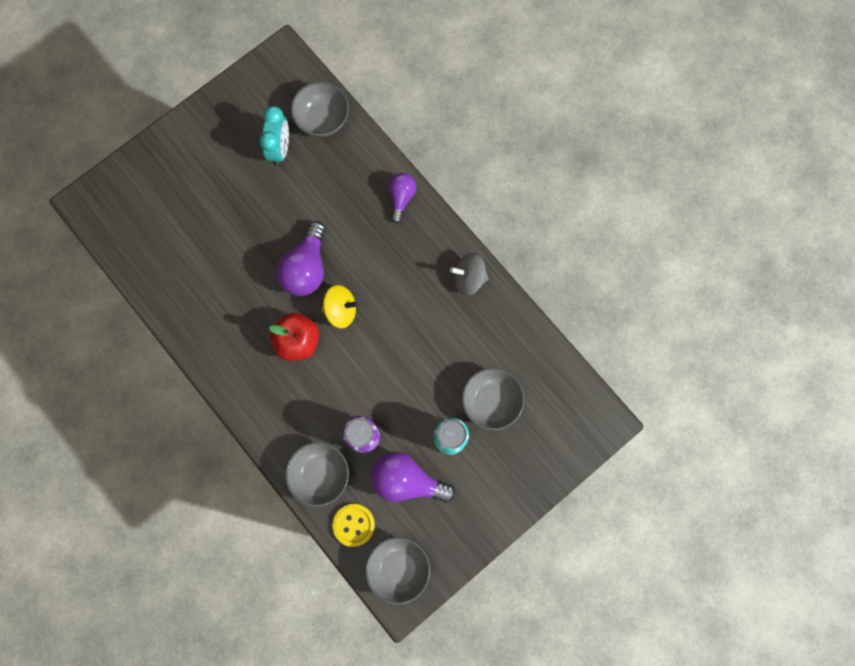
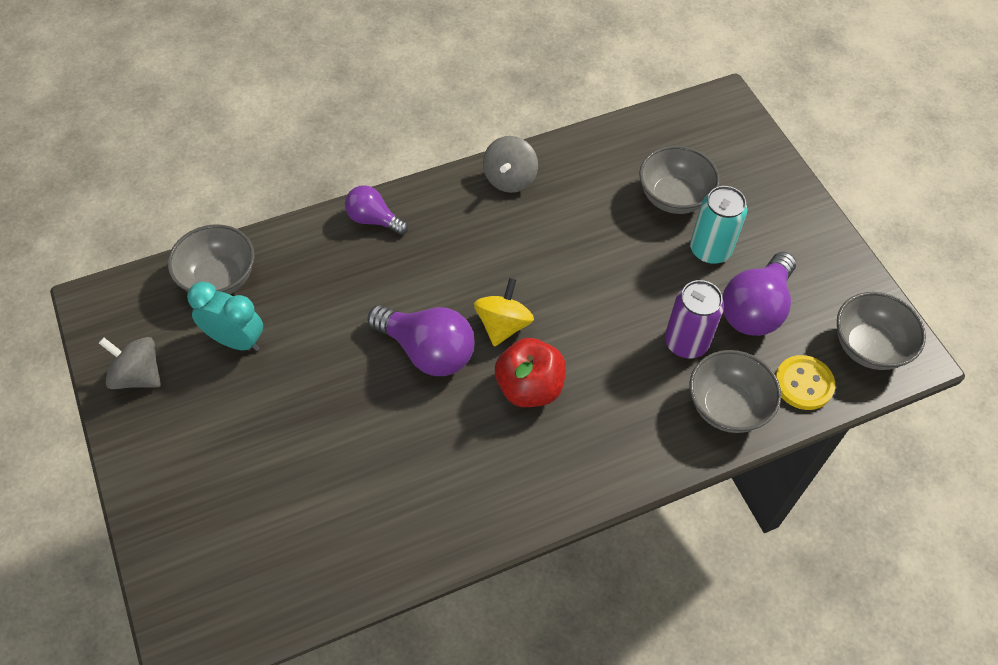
camera: 75 degrees left, 20 degrees down
none -> grey spinning top [99,337,161,389]

